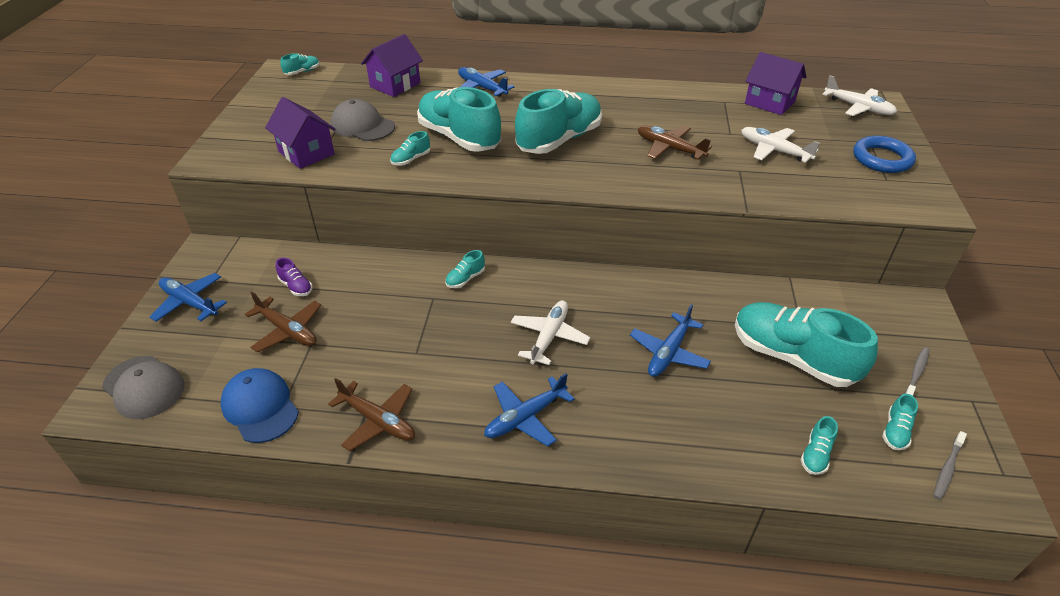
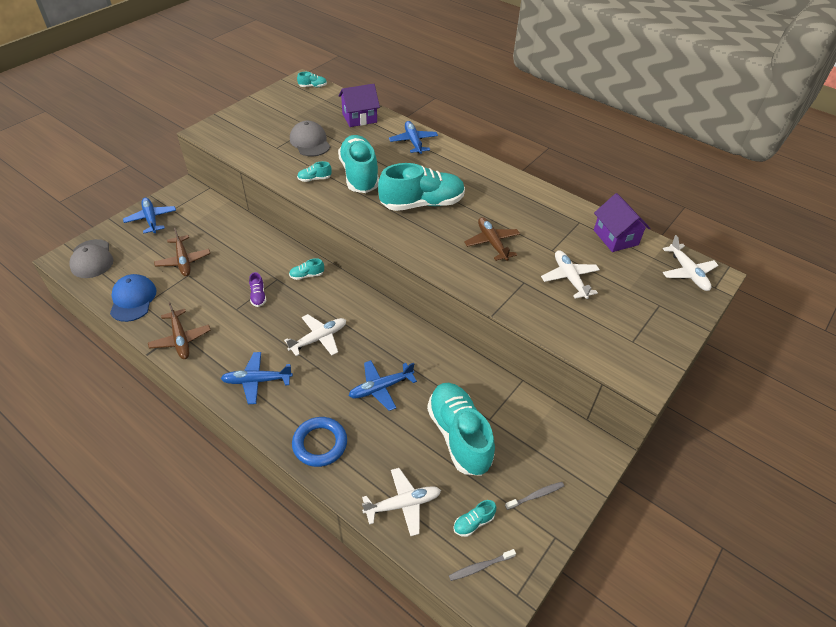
camera: 30 degrees right, 5 degrees up
purple house [265,97,336,169] -> none
purple shoe [276,258,313,296] -> purple shoe moved to [249,272,266,307]
turquoise shoe [801,416,838,475] -> white plane [362,468,441,536]
blue ring [853,136,916,173] -> blue ring moved to [292,417,347,467]

